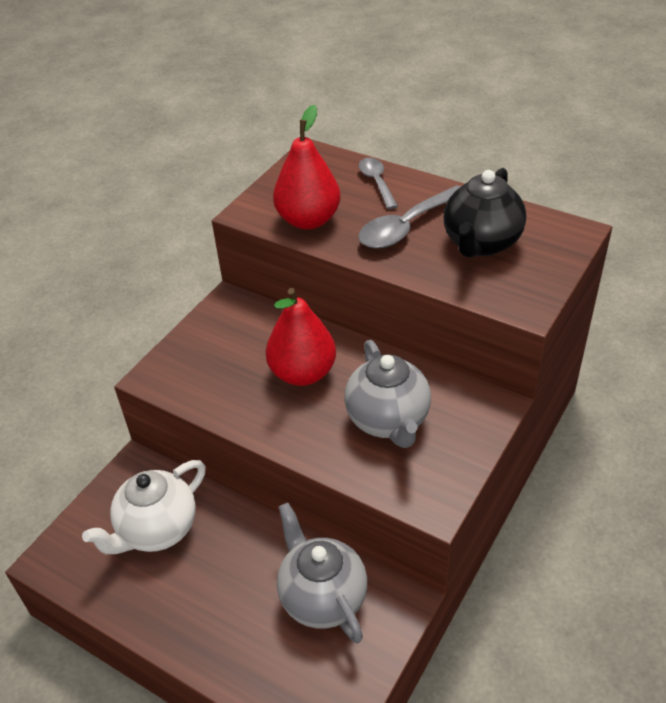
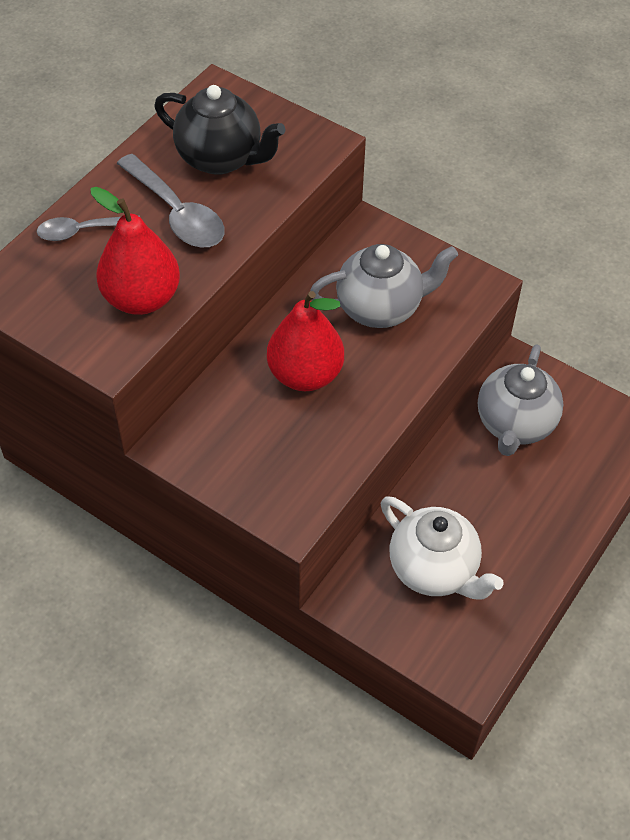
camera: 90 degrees left, 10 degrees up
grey teapot [277,503,367,643] -> grey teapot turned 45 degrees counterclockwise [478,344,564,456]

